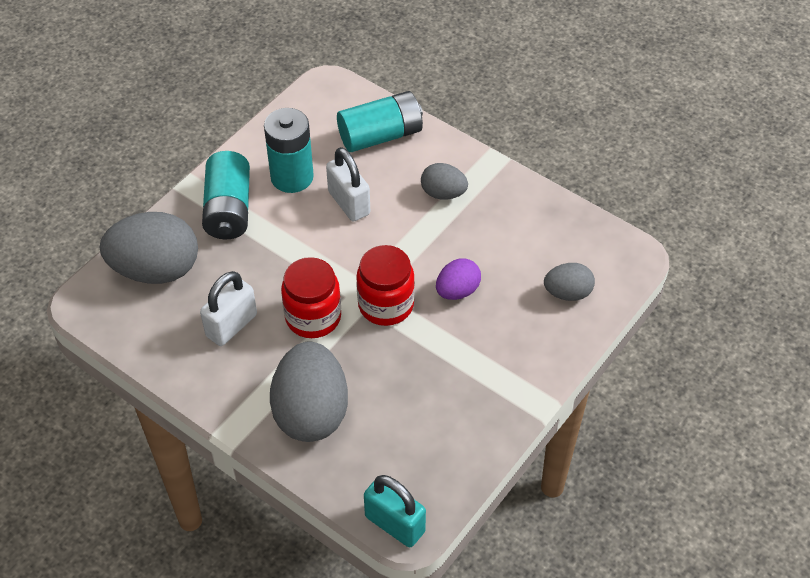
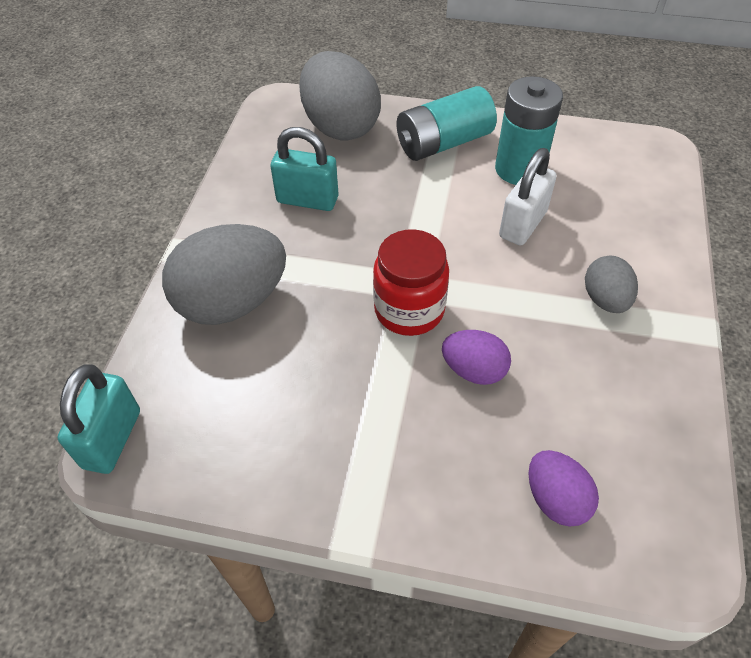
camera: 65 degrees right, 0 degrees up
white padlock [200,271,257,346] -> turquoise padlock [270,127,338,211]
red jar [281,257,341,338] -> none
turquoise battery [337,91,423,152] -> none
grey egg [544,263,595,301] -> purple egg [529,450,599,527]

